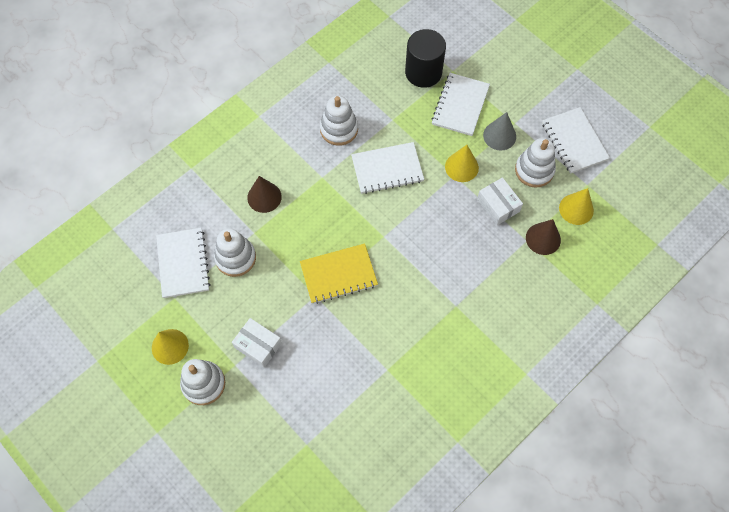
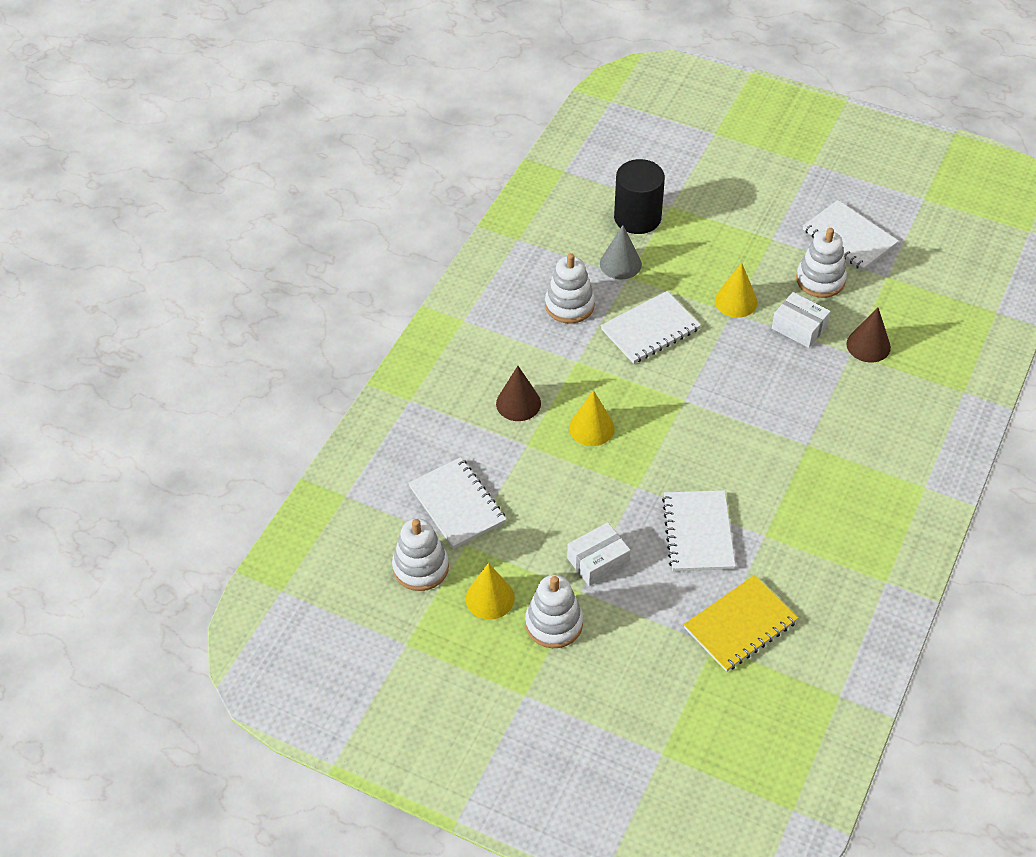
camera: 20 degrees left, 15 degrees down
white stacking toy [214,228,256,277] -> white stacking toy moved to [392,519,449,591]
white box [232,318,282,368] -> white box turned 45 degrees counterclockwise [567,522,630,586]
yellow notebook [300,243,378,304] -> yellow notebook moved to [684,575,798,672]
white notebook [432,73,490,136] -> white notebook moved to [662,490,735,571]
grey cone [483,112,516,151] -> grey cone moved to [600,225,642,280]
yellow cone [559,188,594,225] -> yellow cone moved to [569,390,615,446]

